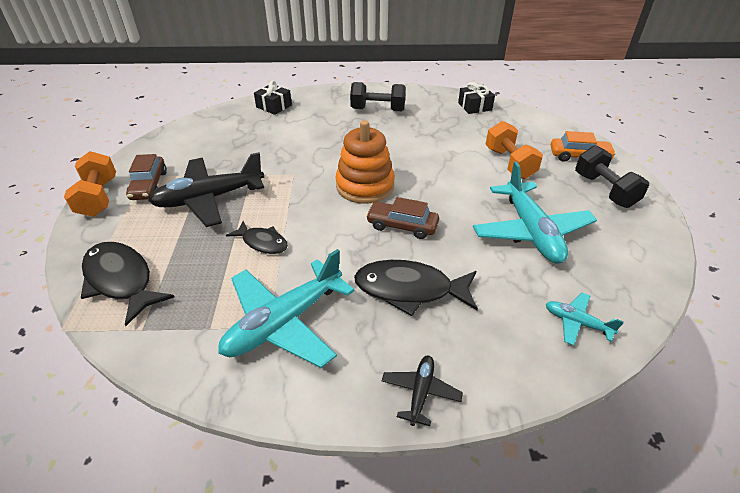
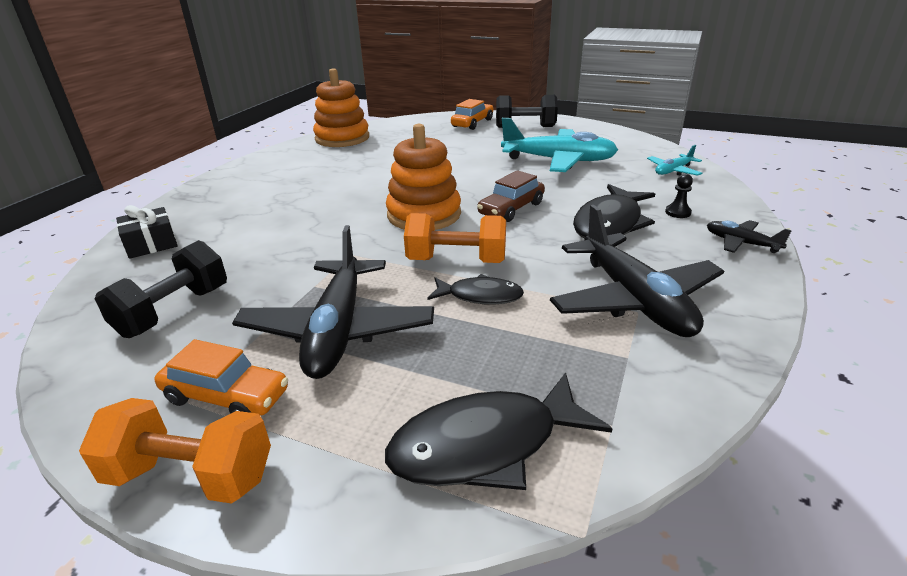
camera: 65 degrees left, 10 degrees down
brown car [126,154,167,200] -> orange car [154,339,288,415]
turquoise plane [218,249,355,368] -> black plane [550,205,724,337]
black fish [226,221,288,254] -> black fish turned 45 degrees clockwise [427,274,524,305]
black dumbbell [350,82,406,111] -> black dumbbell moved to [95,240,227,338]
black gift [458,82,495,114] -> orange stacking toy [313,68,369,147]
orange dumbbell [485,121,543,179] -> orange dumbbell moved to [404,213,506,263]
none -> black pawn [665,174,693,218]

